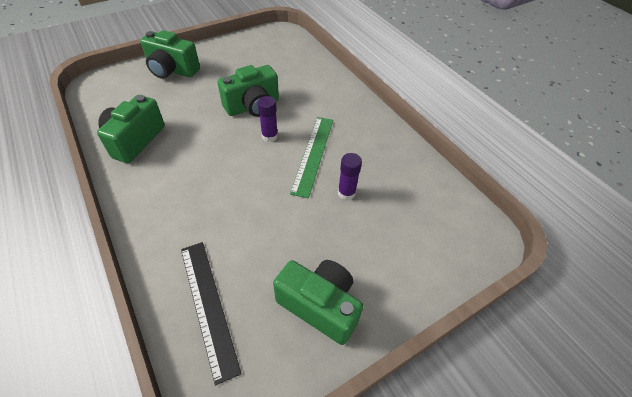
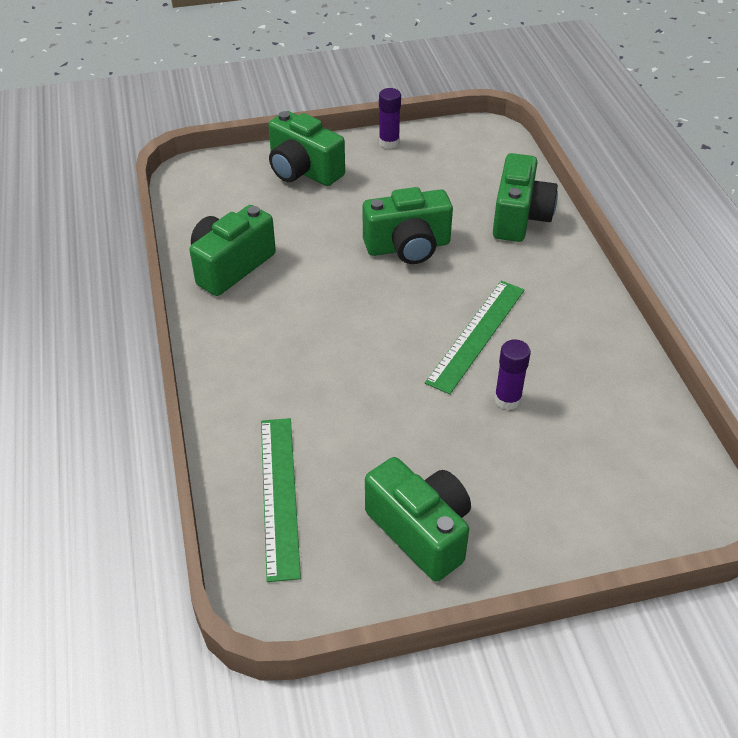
camera: 20 degrees right, 5 degrees down
black ruler [181,242,242,385] -> green ruler [261,418,301,582]
purple glue stick [258,96,278,142] -> purple glue stick moved to [379,88,401,149]
none -> green camera [493,153,558,242]

